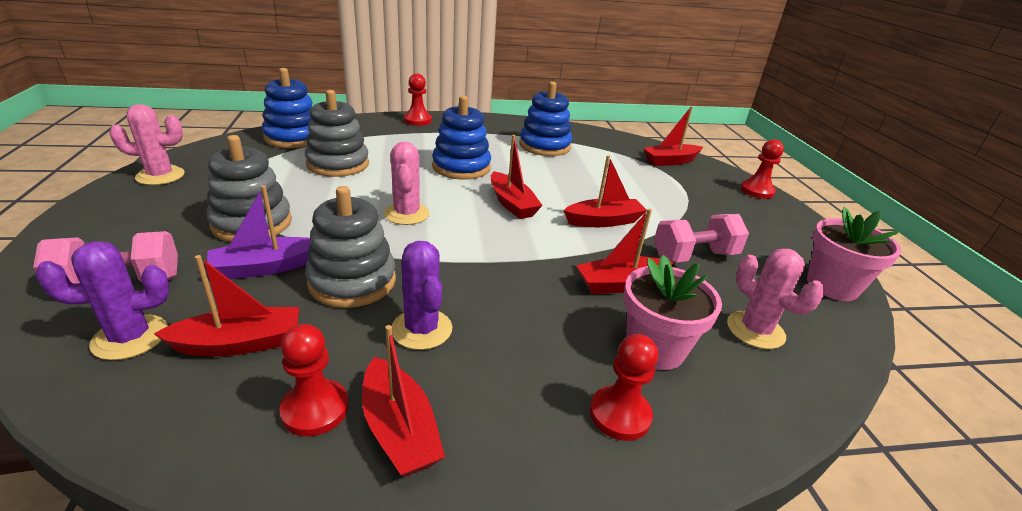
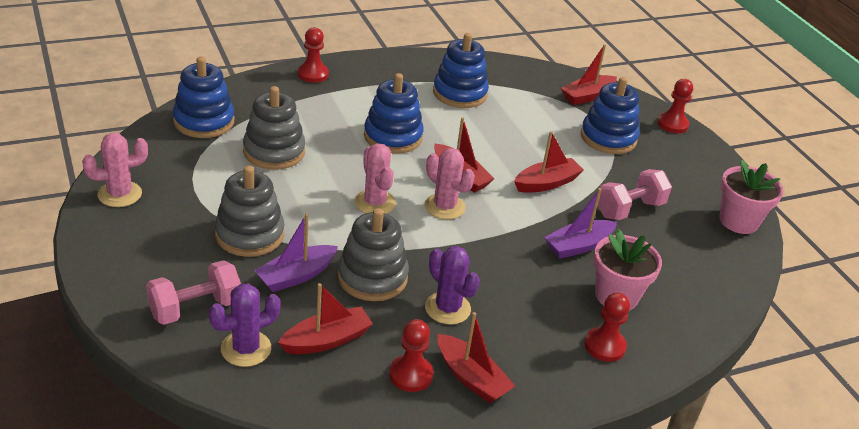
camera: 15 degrees left, 5 degrees up
red boat [576,208,673,294] -> purple boat [544,188,617,259]
pink cactus [727,249,824,349] -> pink cactus moved to [425,148,475,219]
none -> blue stacking toy [581,77,639,154]

